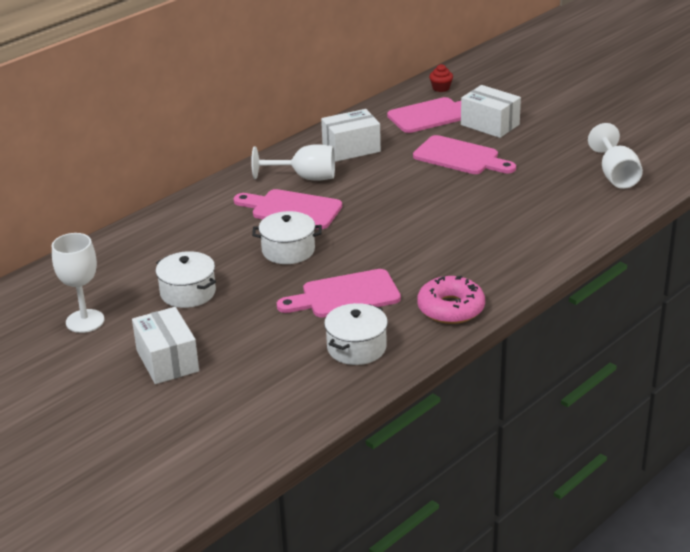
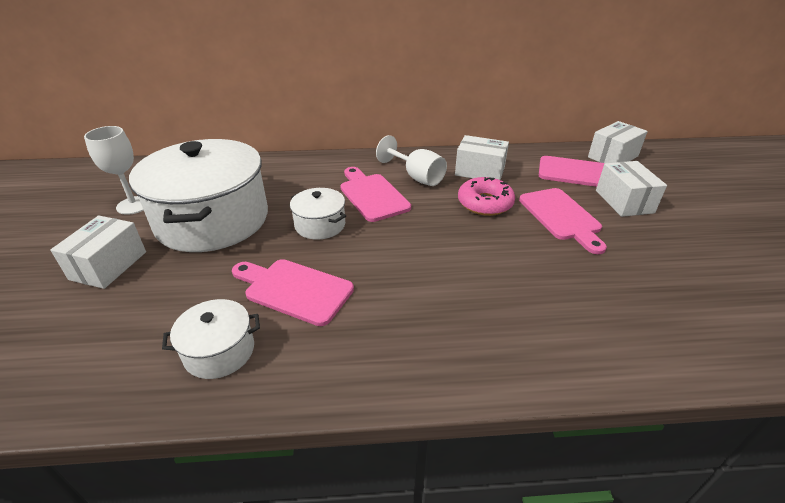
camera: 40 degrees right, 5 degrees up
white pot [156,251,216,308] -> white pot [129,139,268,252], size x2.21
pink donut [417,276,485,324] -> pink donut moved to [458,177,515,216]
red cupcake [429,64,453,92] -> white box [588,121,648,163]
white goblet [588,123,643,189] -> none

